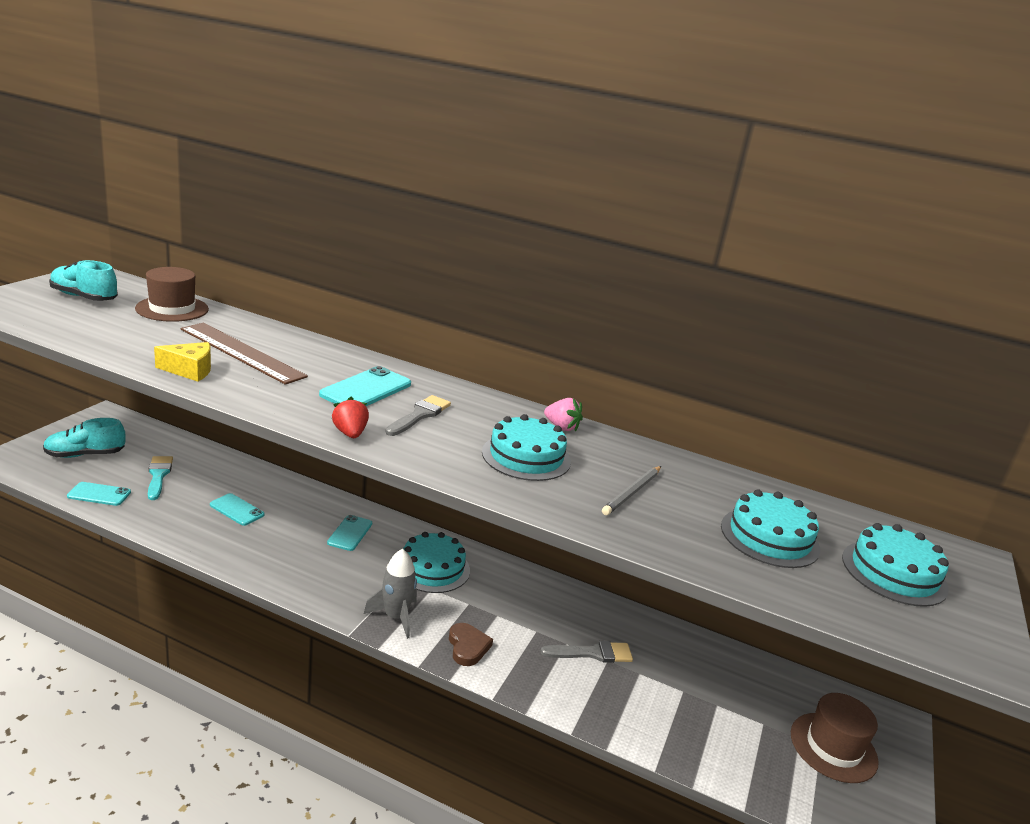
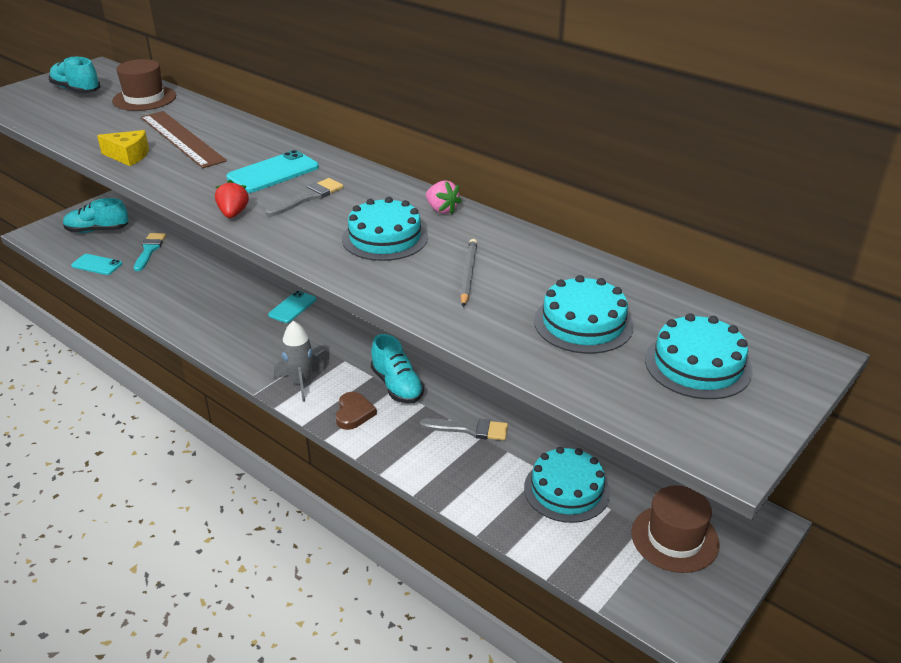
camera: 20 degrees right, 10 degrees up
turquoise phone [210,493,265,526] -> none
turquoise cake [404,532,470,593] -> turquoise cake moved to [524,447,610,523]
grey pencil [602,466,661,515] -> grey pencil turned 135 degrees clockwise [460,239,477,307]
none -> turquoise shoe [371,334,424,404]

